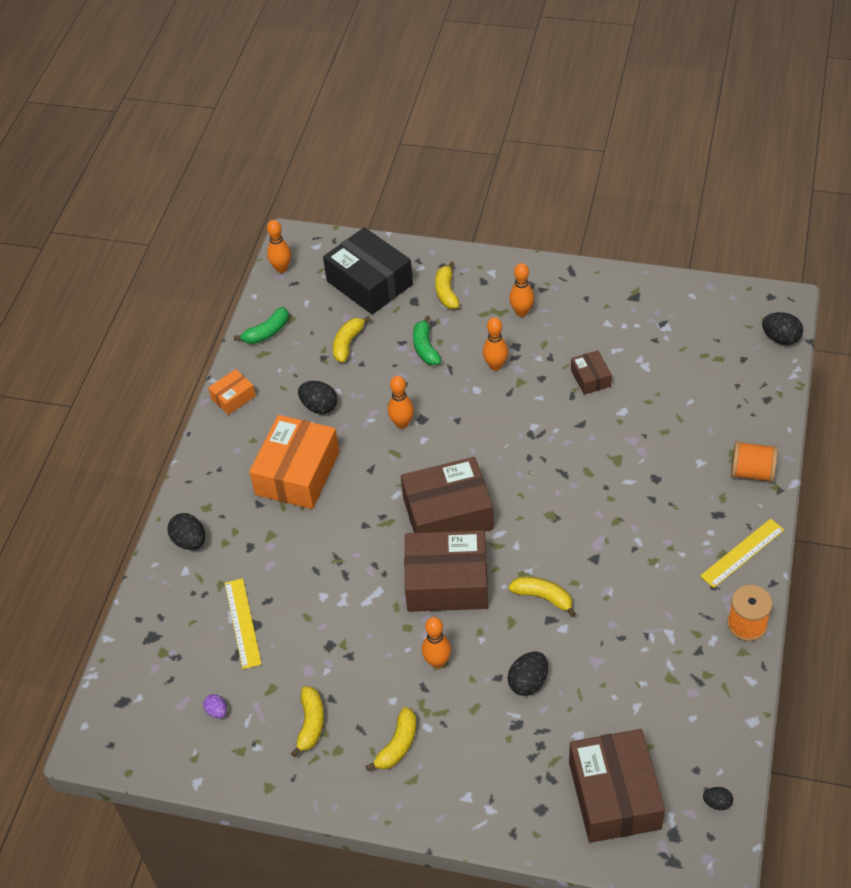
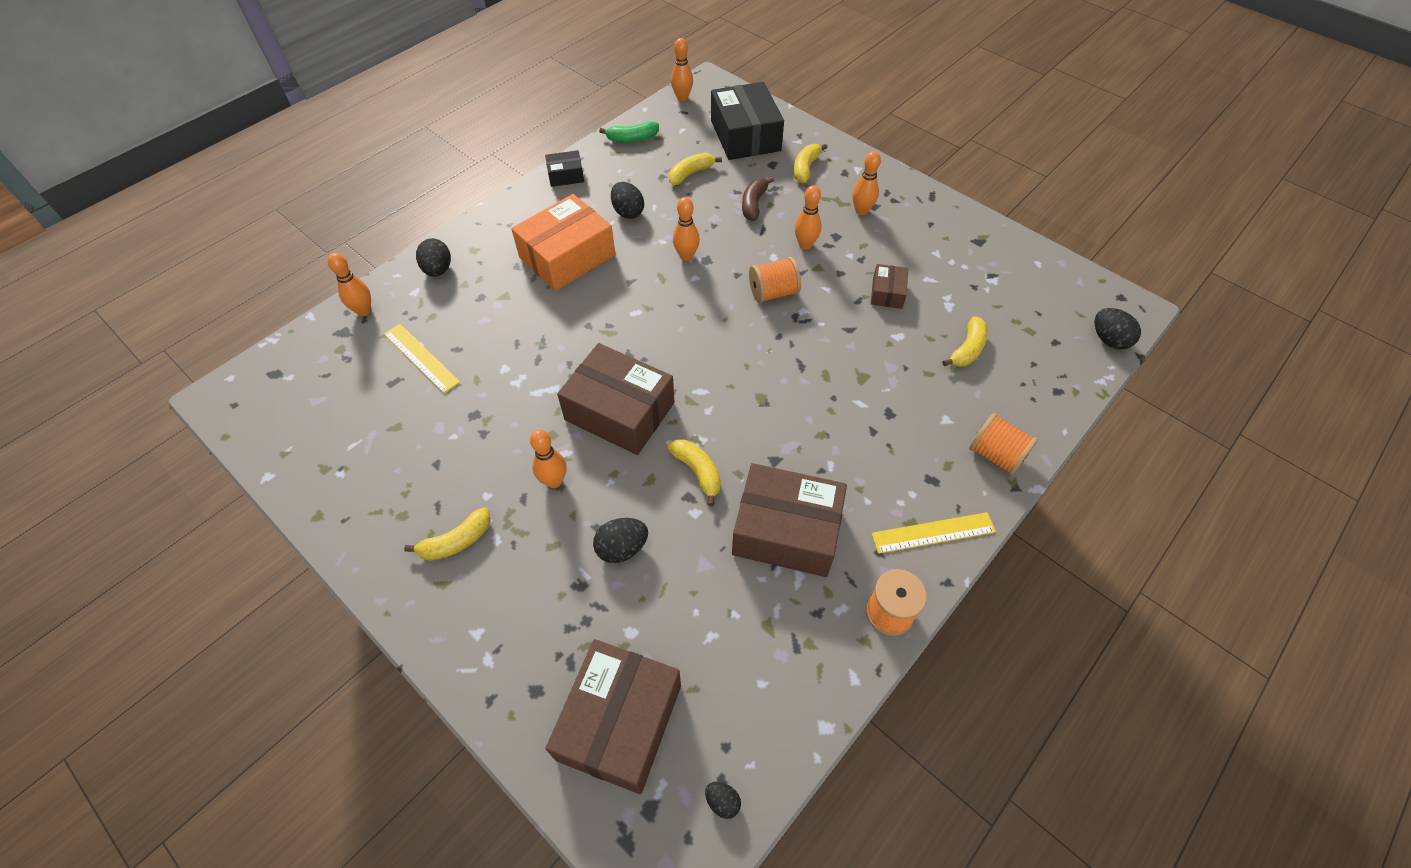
camera: 25 degrees right, 5 degrees up
purple egg [203,694,227,718] -> none
orange box [208,369,256,415] -> black box [545,150,584,187]
yellow ruler [225,578,262,669] -> yellow ruler turned 60 degrees counterclockwise [384,324,460,393]
yellow banana [291,686,324,757] -> yellow banana moved to [942,316,988,367]
brown box [401,457,494,533] -> brown box moved to [732,463,847,577]
green banana [413,316,441,365] -> brown banana [742,177,774,221]
none -> orange bowling pin [327,253,371,316]
none -> orange spool [749,257,801,303]

